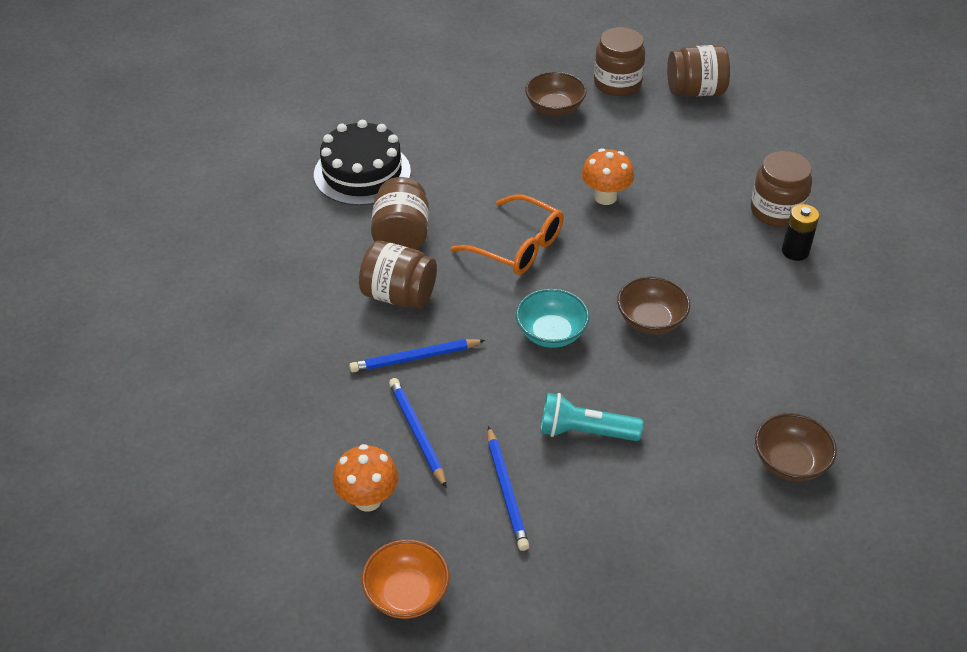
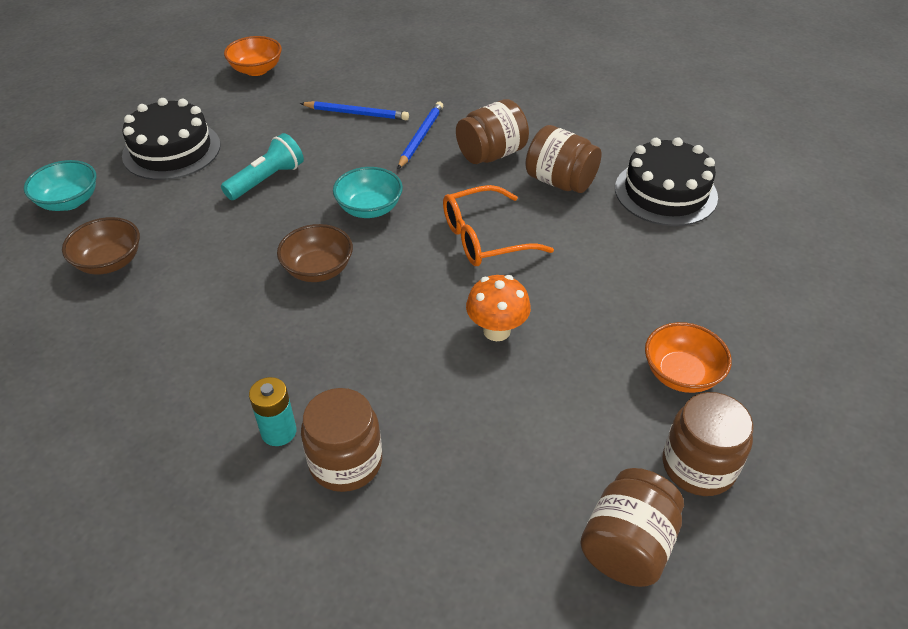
camera: 125 degrees right, 0 degrees up
orange mushroom [333,444,398,512] -> none
blue pencil [488,426,529,551] -> none
brown bowl [525,72,587,116] -> orange bowl [645,322,732,393]
black battery [782,204,819,261] -> turquoise battery [249,377,297,446]
none -> turquoise bowl [24,160,96,211]
none -> black cake [122,98,220,180]

